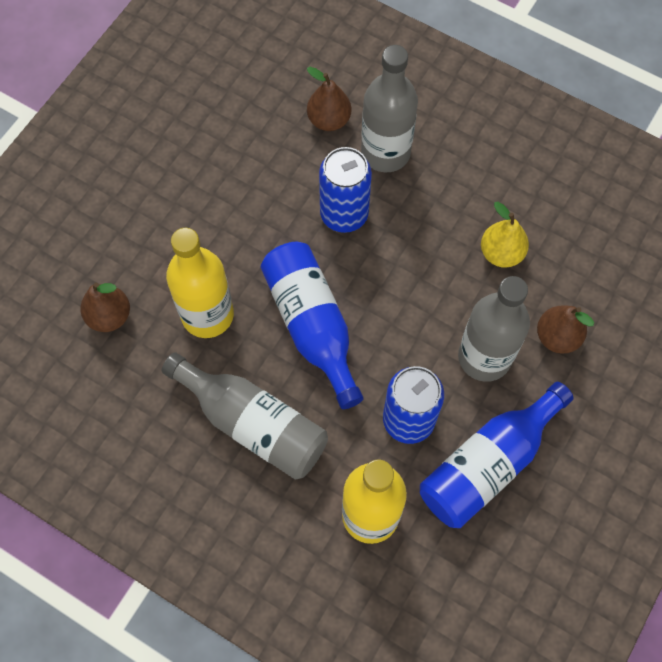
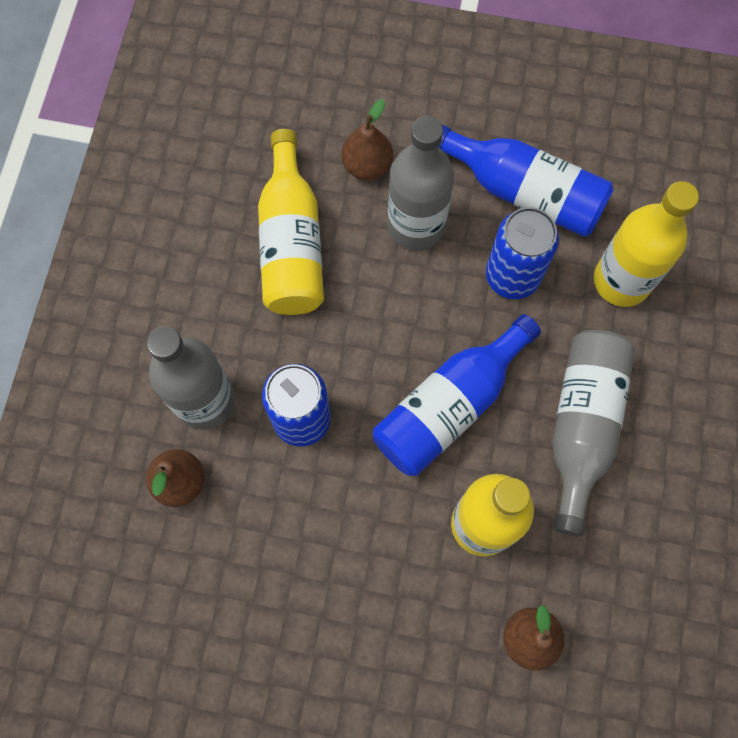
camera: 110 degrees left, 5 degrees up
yellow pear [481,202,529,268] -> yellow bottle [258,129,324,315]

